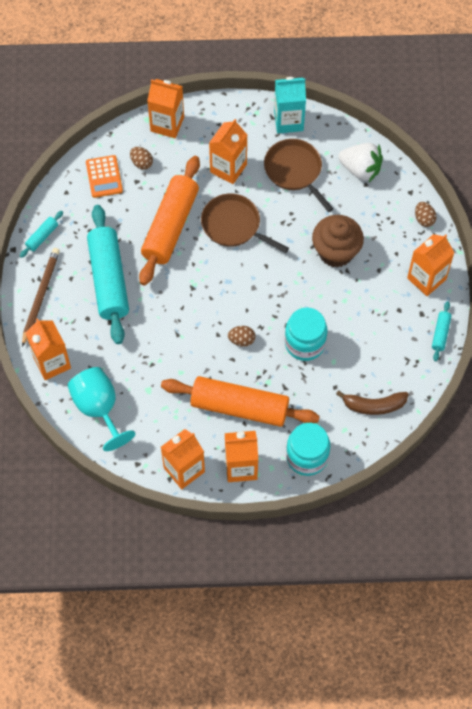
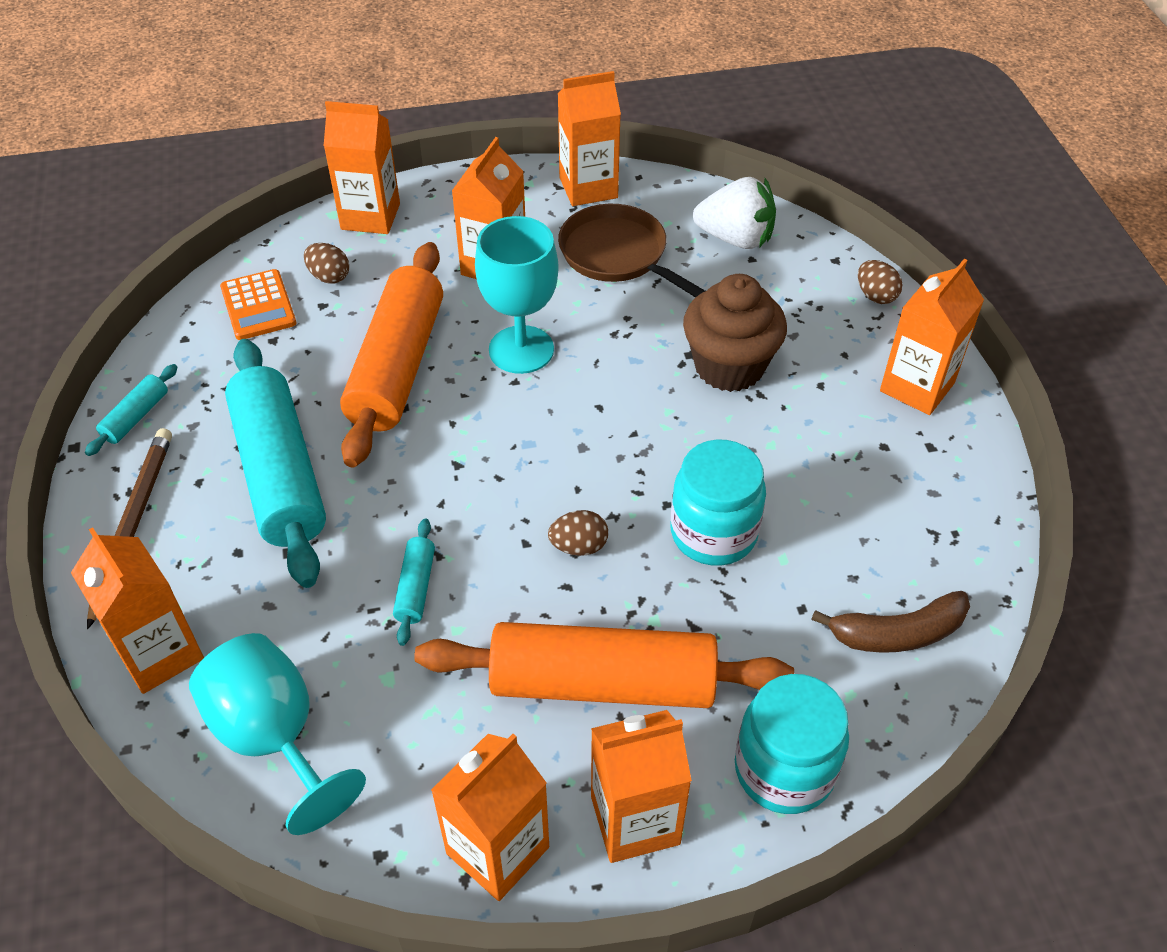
camera: 10 degrees left, 15 degrees down
brown pan [201,194,289,253] -> turquoise goblet [475,216,559,374]
turquoise carton [274,77,306,133] -> orange carton [558,71,621,206]
turquoise rolling pin [432,302,452,361] -> turquoise rolling pin moved to [393,518,435,646]

